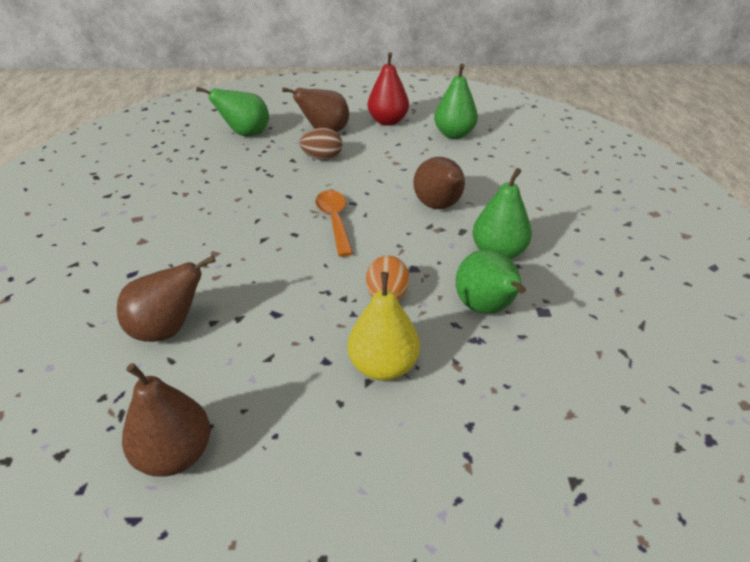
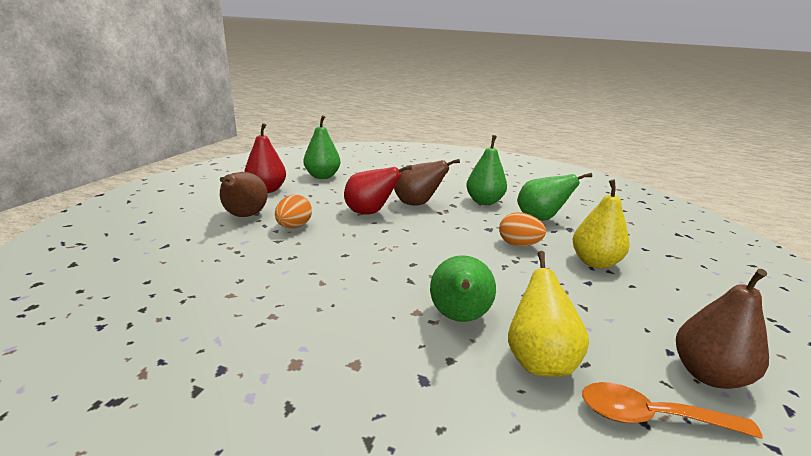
camera: 70 degrees left, 15 degrees down
brown pear [117,255,216,342] -> yellow pear [508,251,589,377]
green pear [196,87,269,136] -> green pear moved to [430,255,496,322]
brown egg [300,128,342,160] -> orange egg [275,195,312,228]
orange spoon [315,190,353,257] -> orange spoon moved to [582,382,762,439]
none -> red pear [344,165,412,214]

